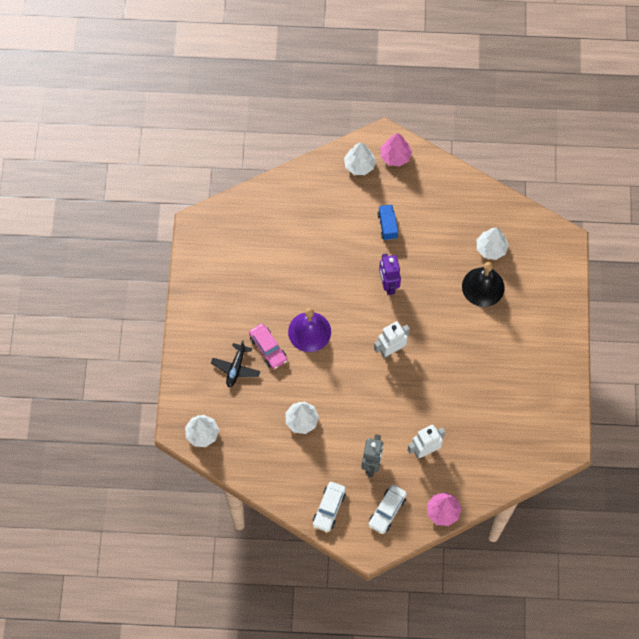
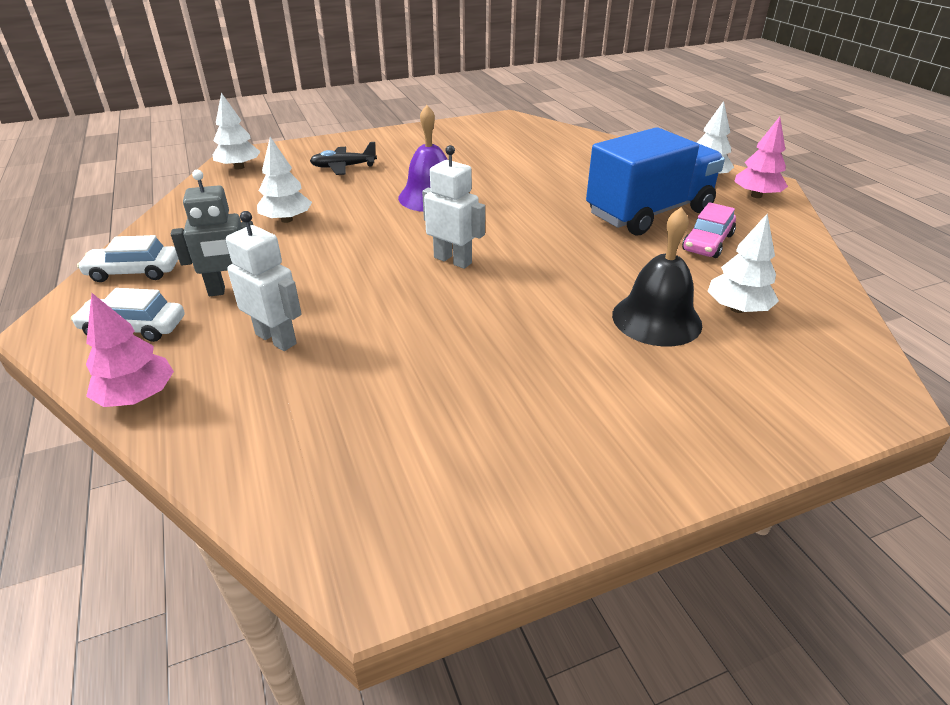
camera: 65 degrees right, 30 degrees down
pink car [249,323,287,369] -> pink car moved to [682,202,736,258]
blue truck [377,205,398,240] -> blue truck [586,127,725,235], size x2.35
purple robot [379,254,401,295] -> none

